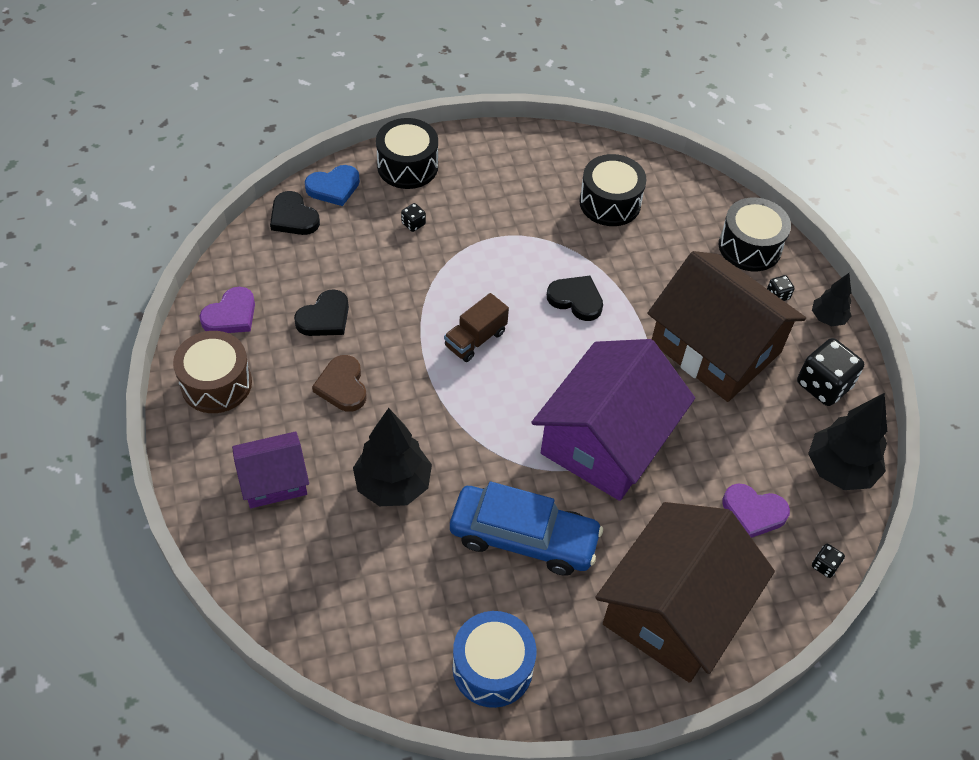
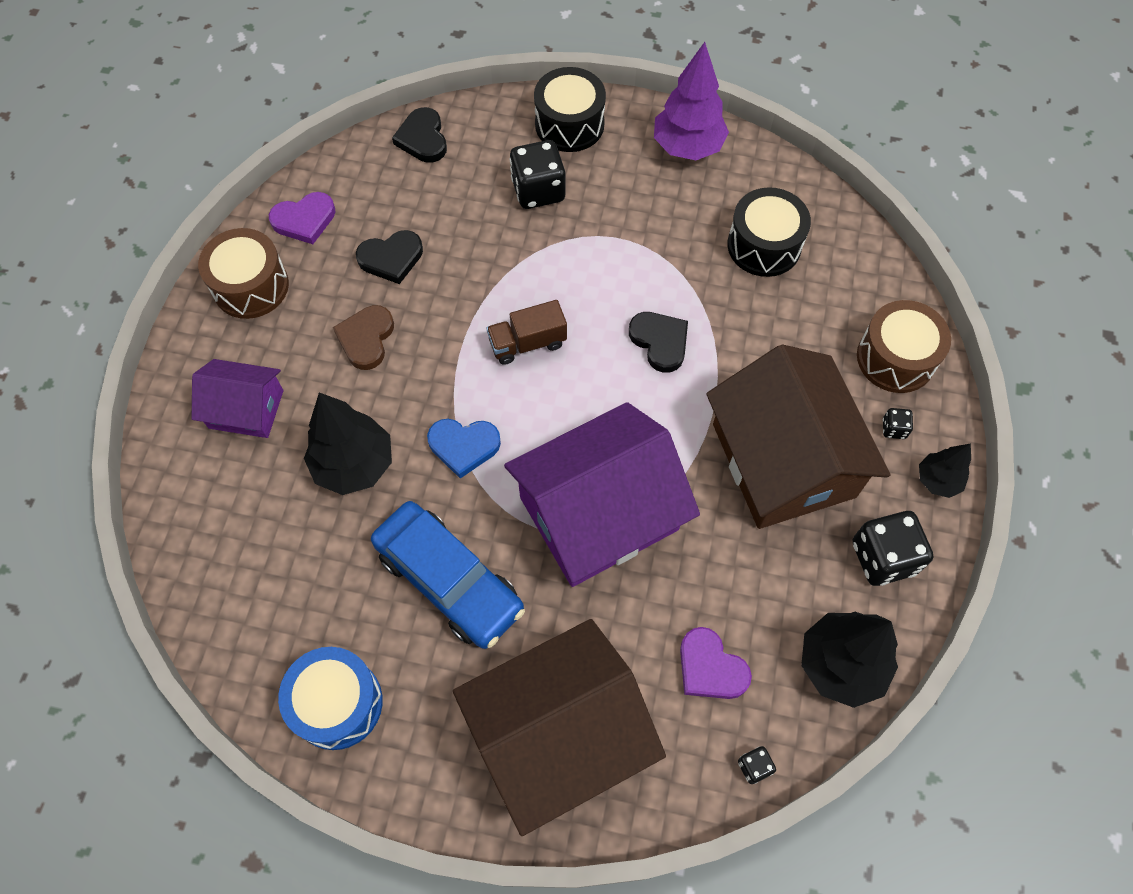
camera: 30 degrees right, 10 degrees up
blue heart [305,165,360,206] -> blue heart moved to [427,419,501,478]
black dice [401,203,426,232] -> black dice [509,140,565,209], size x2.17
black drum [719,198,791,271] -> brown drum [857,300,951,393]
none -> purple tree [654,42,729,160]

